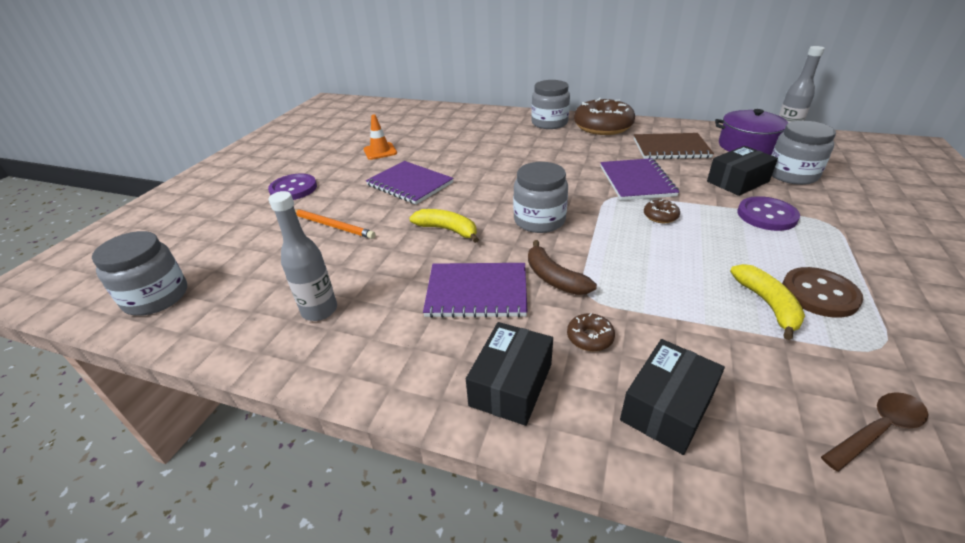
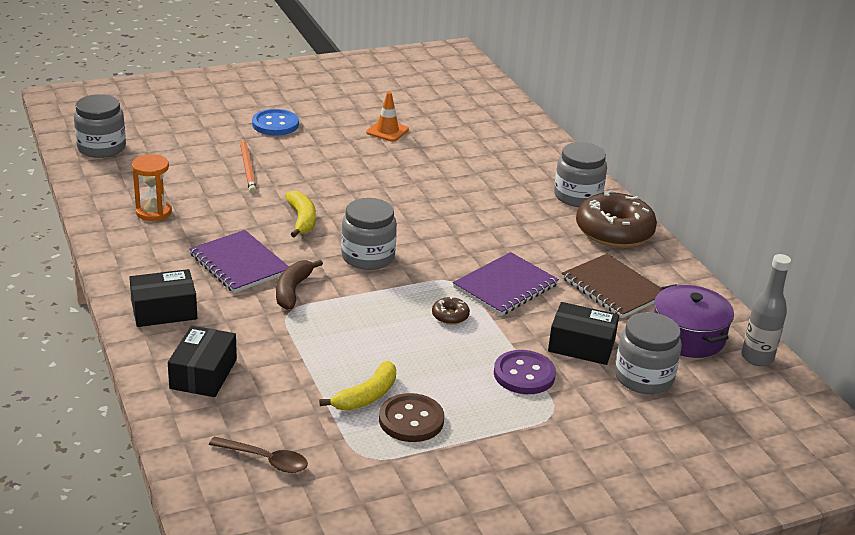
camera: 45 degrees right, 5 degrees down
purple button [268,174,317,200] -> blue button [252,109,299,136]
grey bottle [269,191,337,321] -> orange hourglass [132,154,172,221]
purple notebook [366,161,454,205] -> none
brown donut [567,313,615,351] -> none
black box [620,339,725,455] -> black box turned 75 degrees counterclockwise [168,325,237,397]

